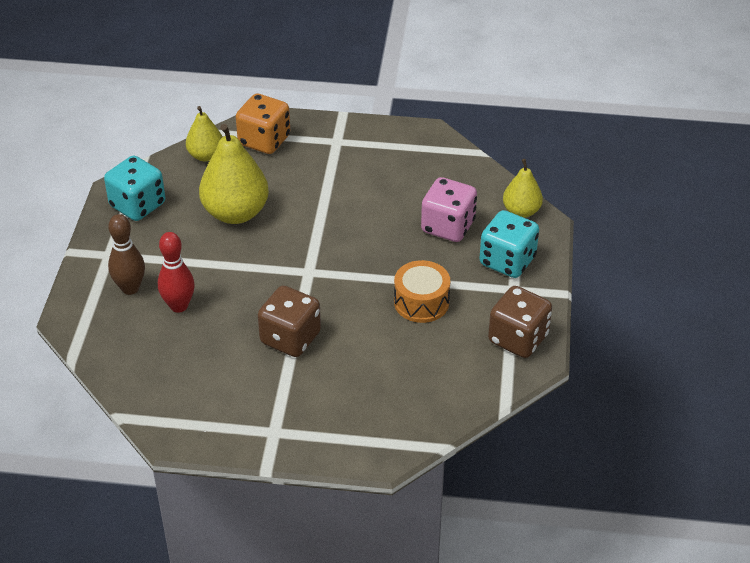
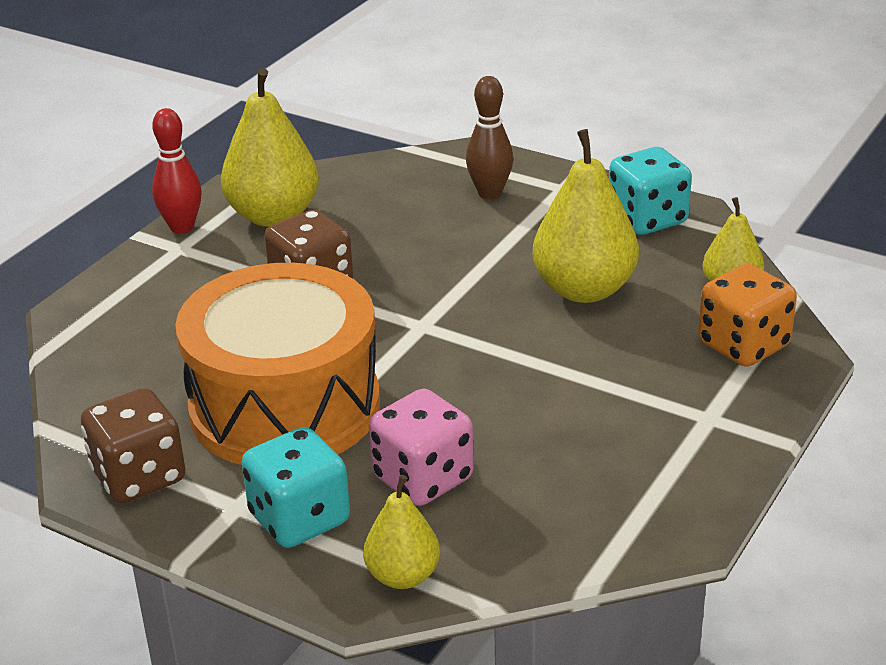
camera: 115 degrees right, 10 degrees down
red bowling pin [158,232,195,313] -> red bowling pin moved to [152,108,201,233]
orange drum [394,260,450,323] -> orange drum [175,262,380,465], size x2.19
none -> yellow pear [221,68,319,227]

